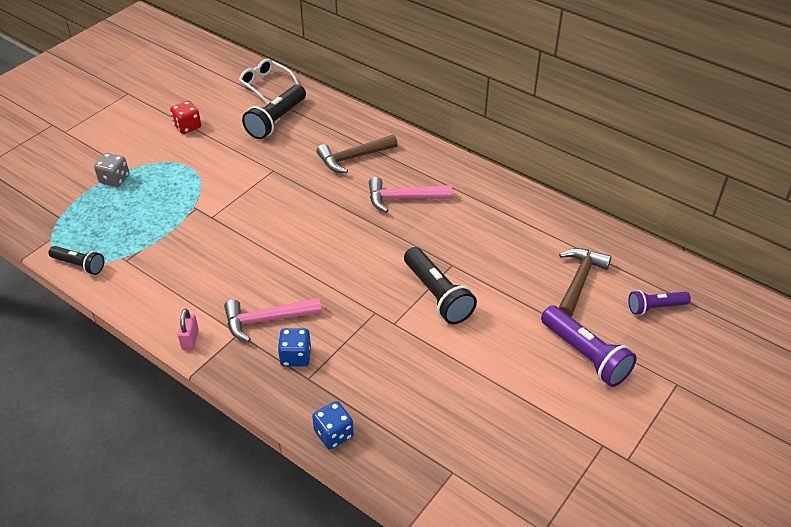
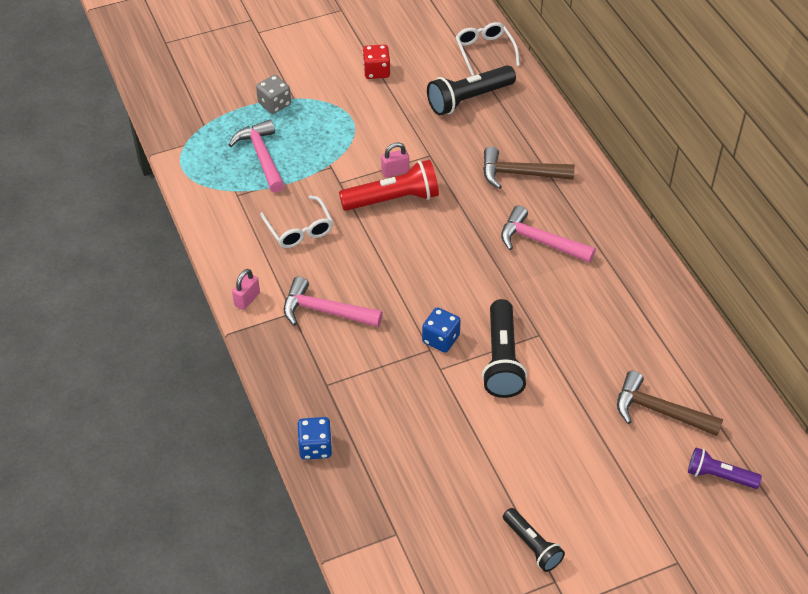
camera: 30 degrees right, 5 degrees up
black flashlight [49,246,104,275] -> black flashlight moved to [503,508,565,572]
blue dice [278,328,311,367] -> blue dice moved to [422,307,461,353]
purple flashlight [541,306,637,387] -> none
brown hammer [559,248,612,317] -> brown hammer turned 120 degrees counterclockwise [617,371,723,436]
none -> pink hammer [229,120,285,193]
none -> white glasses [260,195,333,248]
none -> red flashlight [339,160,439,211]
none -> pink padlock [381,142,409,178]

